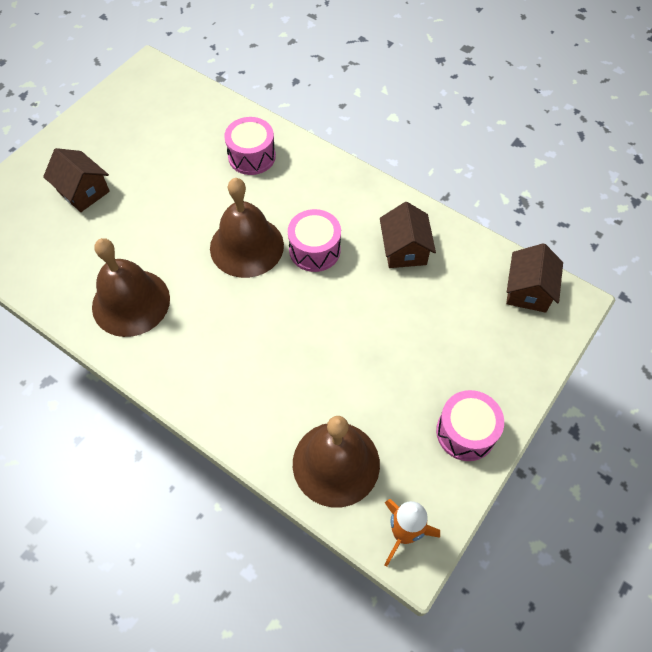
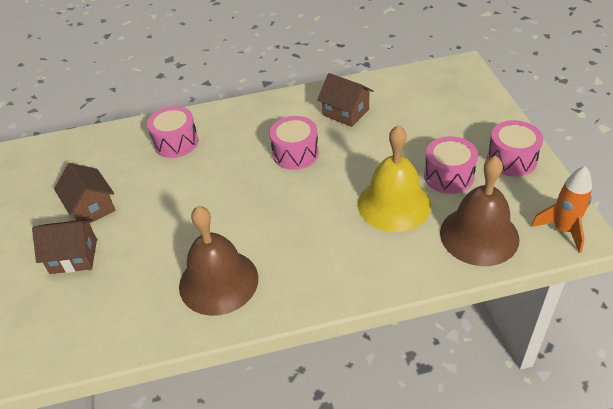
camera: 45 degrees left, 15 degrees down
brown bell [210,178,284,278] -> none
brown house [506,243,563,313] -> brown house moved to [54,163,115,223]
none -> yellow bell [358,125,431,232]
none -> pink drum [424,136,478,194]

